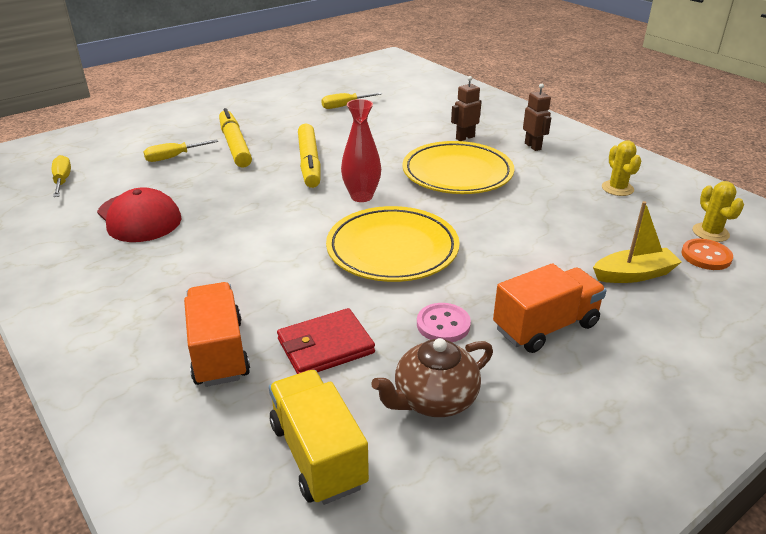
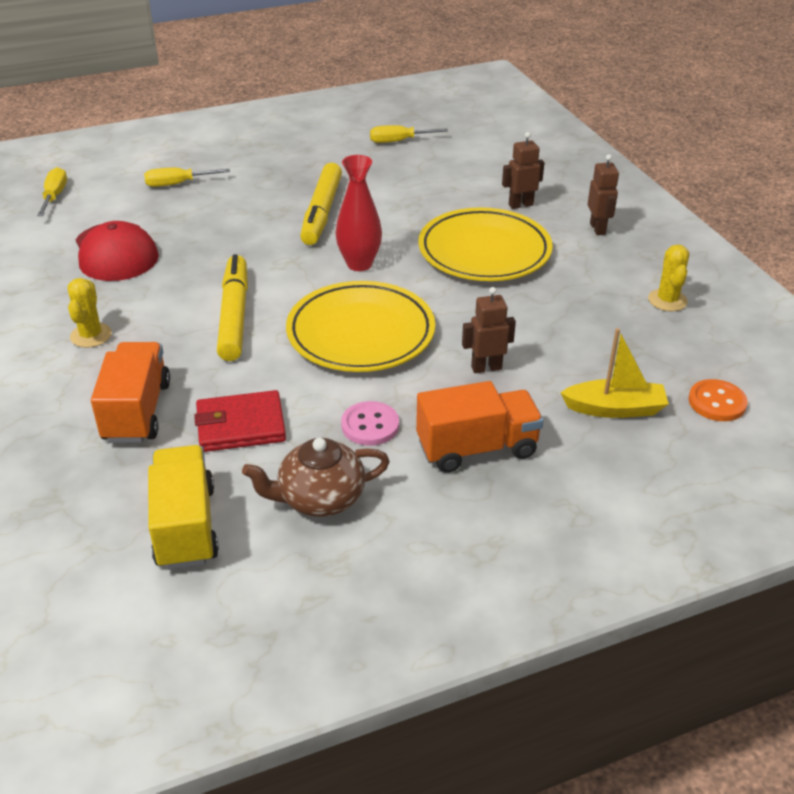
camera: 15 degrees right, 5 degrees up
yellow marker [219,108,252,167] -> yellow marker moved to [217,254,248,361]
yellow cactus [693,181,744,242] -> yellow cactus moved to [68,278,112,348]
none -> brown robot [462,287,516,373]

